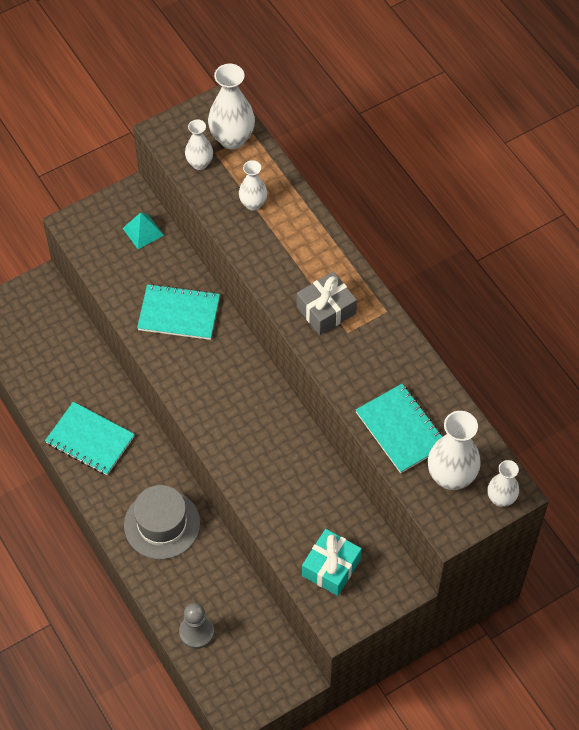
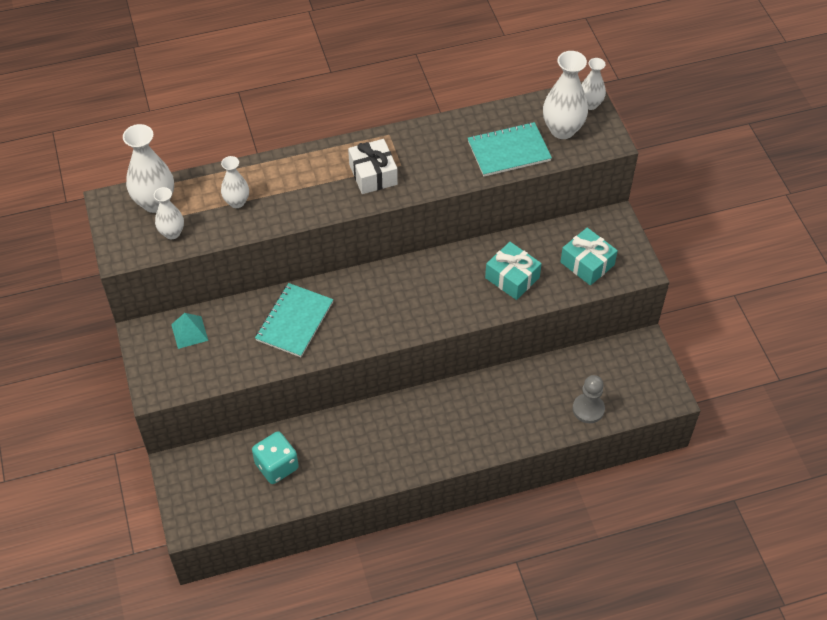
camera: 75 degrees left, 5 degrees down
turquoise notebook [45,402,135,475] -> none
grey hat [124,485,200,559] -> none
grey gift [297,272,357,335] -> white gift [348,139,398,194]
none -> turquoise dice [252,431,299,484]
none -> turquoise gift [485,242,542,300]

